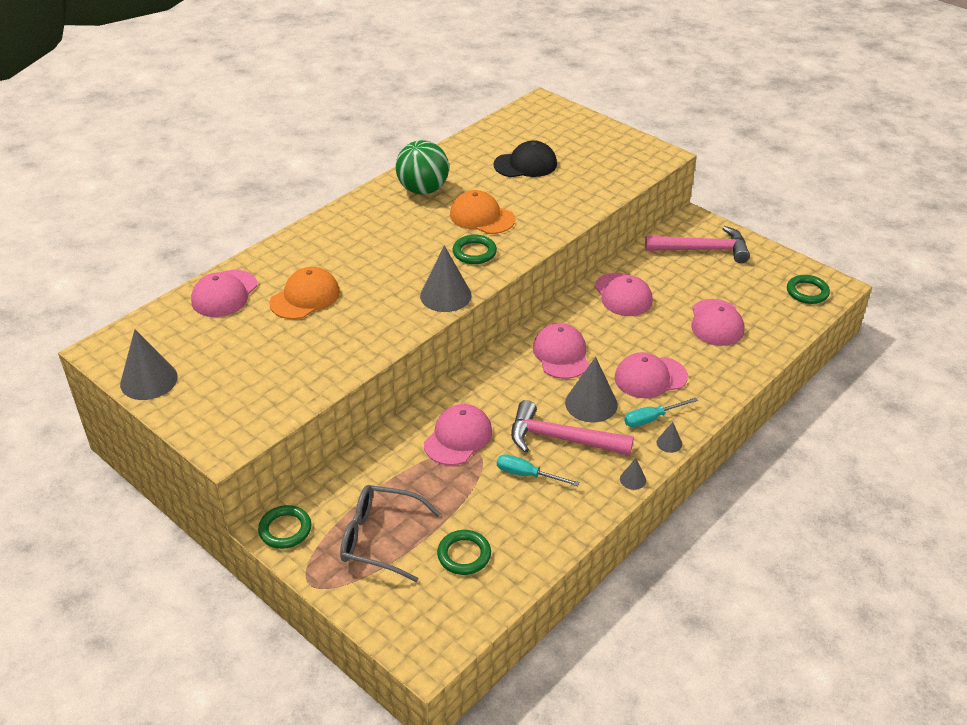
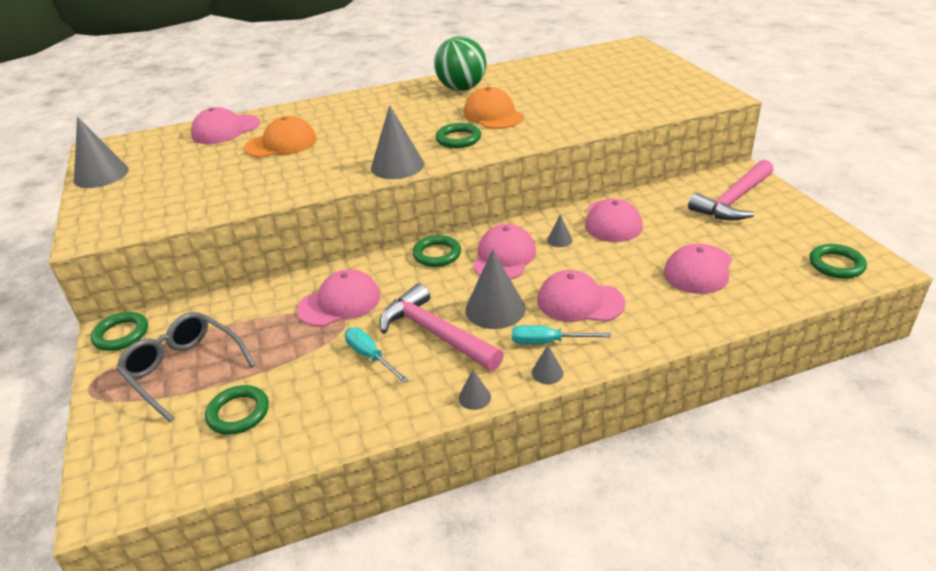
camera: 30 degrees right, 5 degrees down
black cap [493,140,557,177] -> none
pink hammer [645,226,750,263] -> pink hammer turned 105 degrees clockwise [688,160,774,221]
none -> green ring [413,235,461,267]
none -> grey cone [547,214,572,247]

